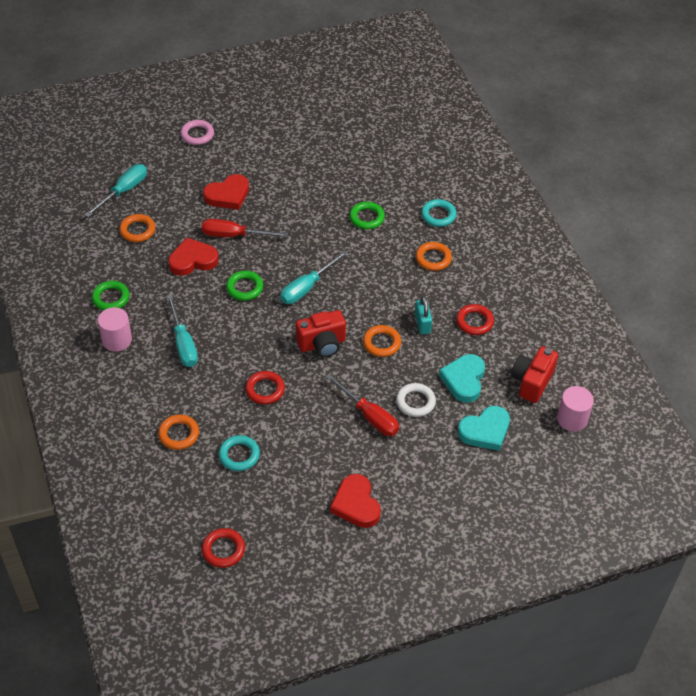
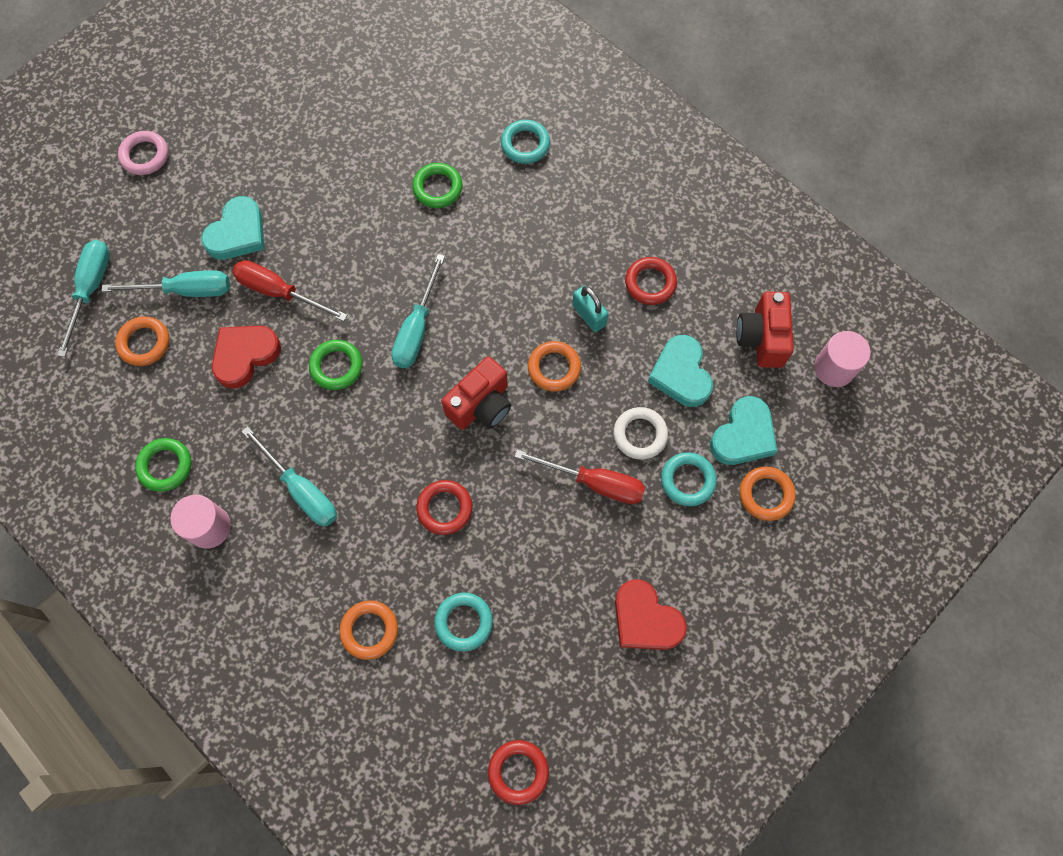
camera: 25 degrees left, 20 degrees up
red screwdriver [201,219,288,237] -> red screwdriver turned 45 degrees clockwise [232,260,347,321]
red heart [203,174,249,210] -> turquoise heart [201,196,265,260]
orange ring [416,242,452,271] -> orange ring moved to [740,466,796,521]
none -> turquoise screwdriver [102,270,230,297]
none -> turquoise ring [661,452,717,506]

